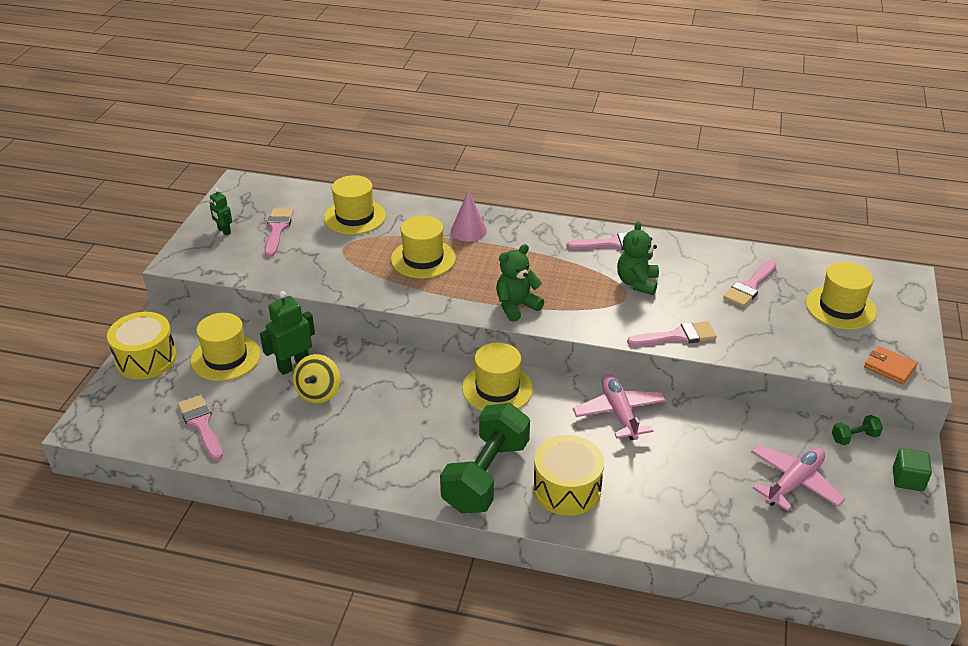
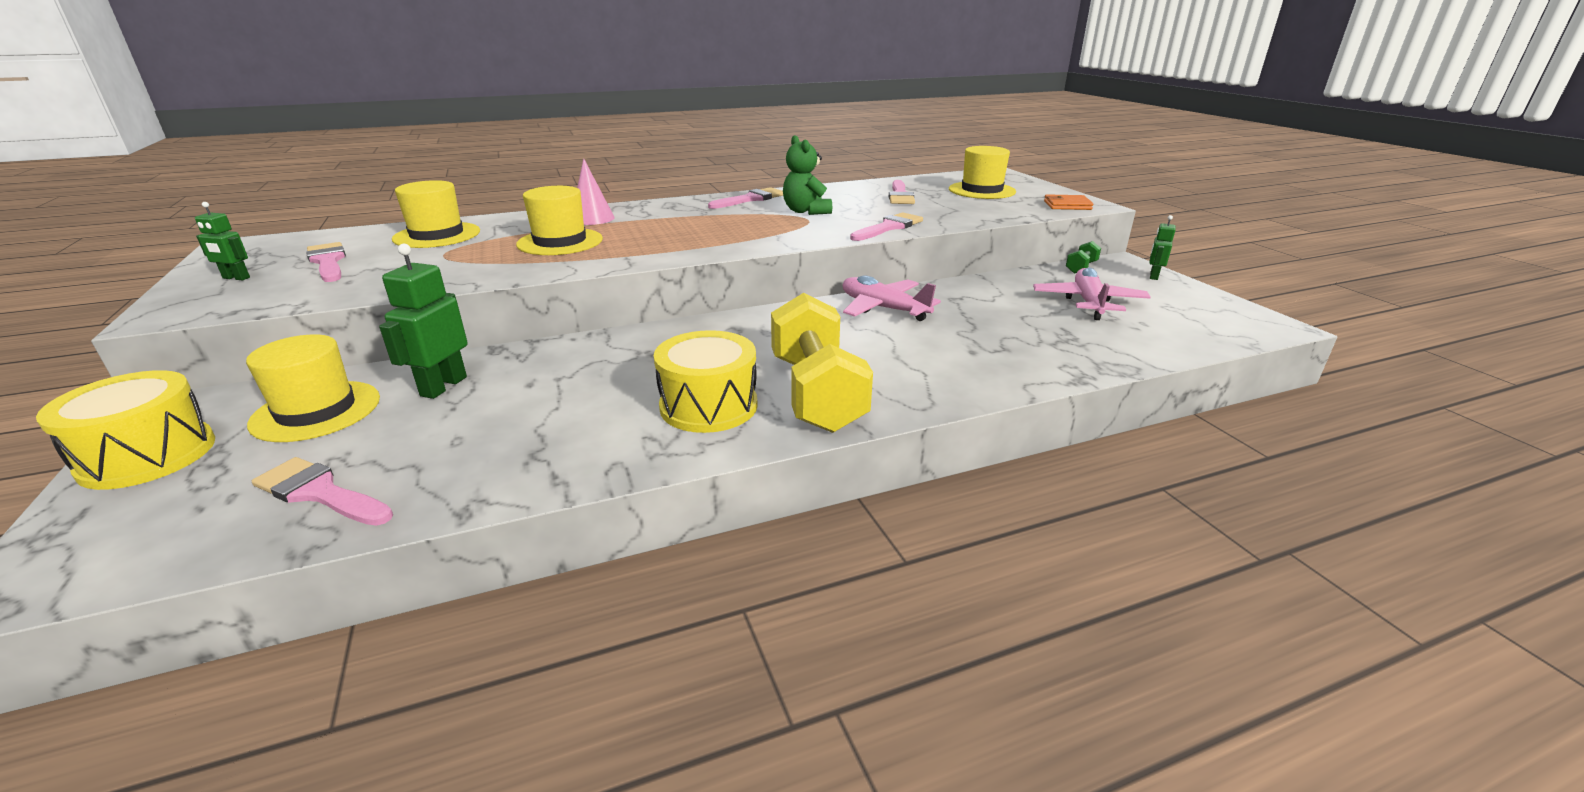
camera: 35 degrees left, 10 degrees down
yellow spinning top [293,354,340,404] -> none
green dumbbell [440,403,530,513] -> yellow dumbbell [771,293,873,433]
yellow hat [462,342,533,411] -> none
green teddy bear [496,244,544,322] -> none
yellow drum [533,435,604,516] -> yellow drum moved to [654,330,758,433]
green cube [893,448,932,491] -> green robot [1149,215,1176,280]

